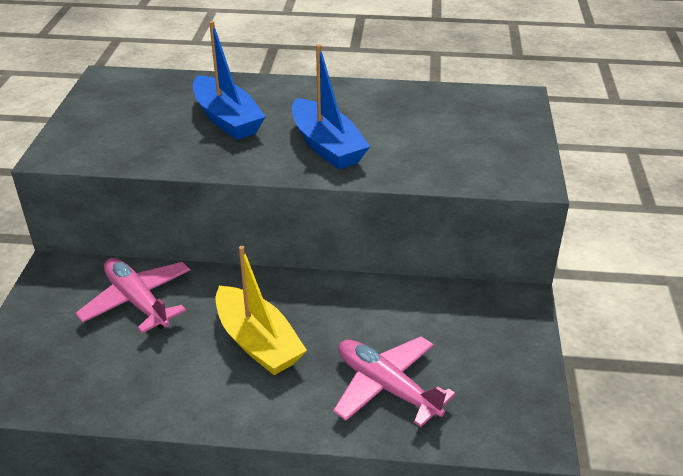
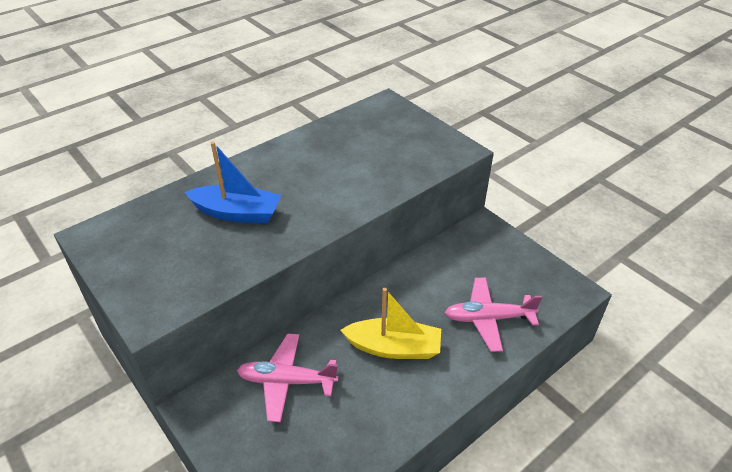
camera: 45 degrees left, 5 degrees up
blue boat [292,44,370,169] -> none

